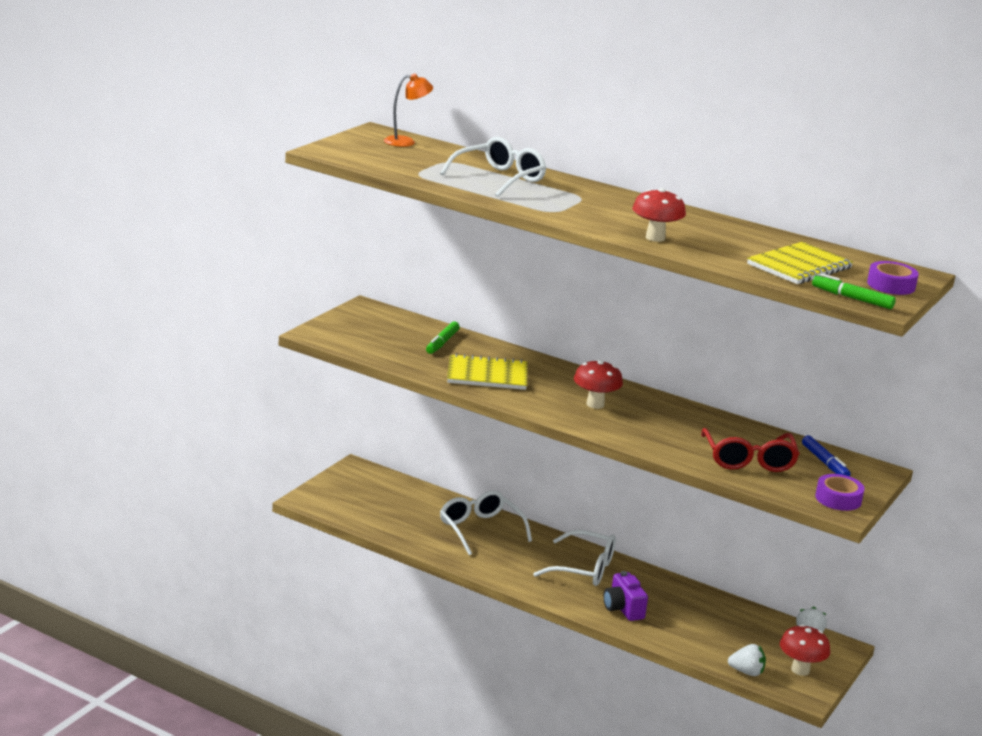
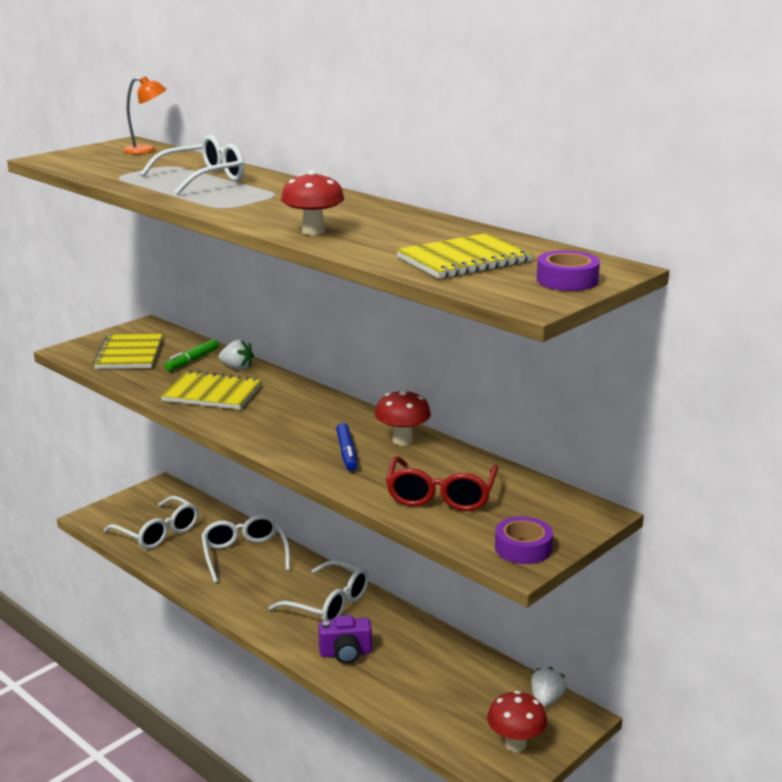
camera: 15 degrees right, 0 degrees up
red mushroom [574,360,623,409] -> red mushroom moved to [375,390,431,445]
purple camera [603,571,648,621] -> purple camera turned 90 degrees counterclockwise [318,615,372,664]
white strawberry [728,644,766,676] -> white strawberry moved to [219,339,254,370]
blue marker [802,435,851,476] -> blue marker moved to [336,423,358,471]
green marker [812,273,896,309] -> none
none -> yellow notebook [93,333,163,369]
none -> white glasses [104,496,199,549]

